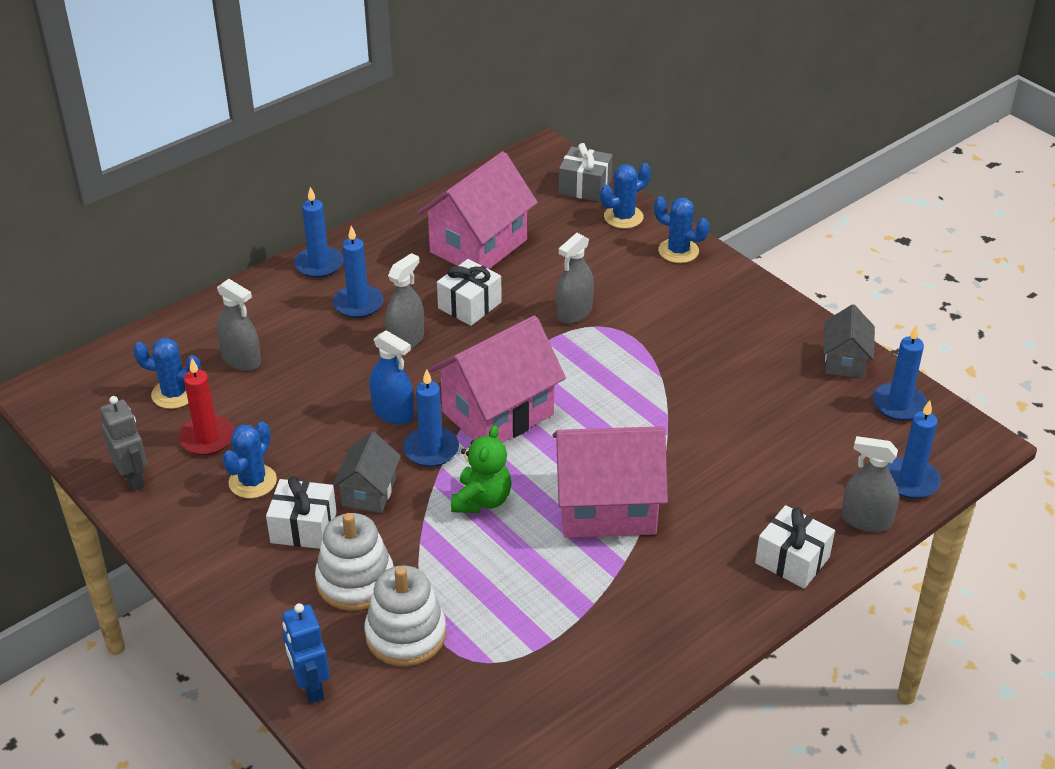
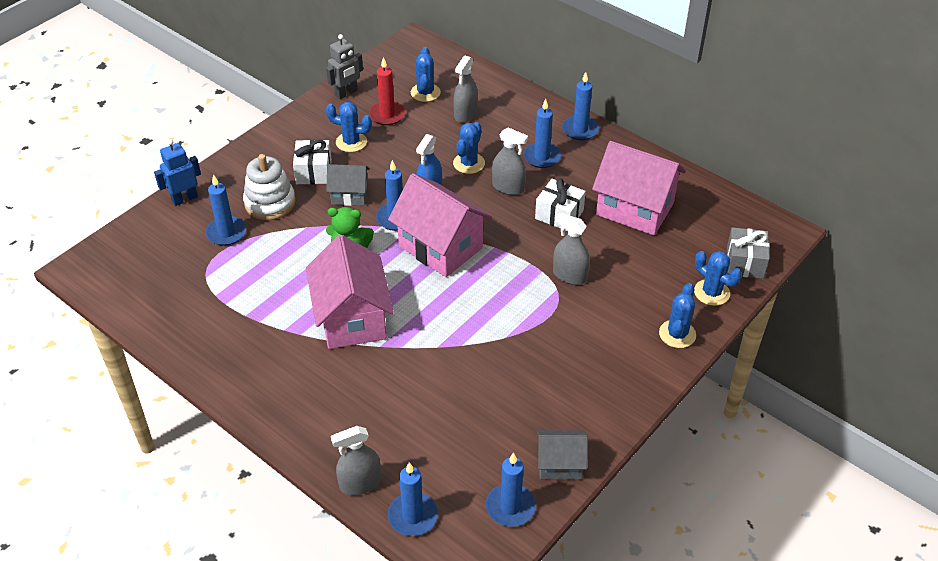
camera: 80 degrees right, 5 degrees up
white stacking toy [364,565,446,666] -> blue candle [206,174,246,246]
white gift [755,505,835,589] -> none
grey spray bottle [841,436,899,532] -> grey spray bottle turned 120 degrees counterclockwise [331,426,381,495]
none -> blue cactus [453,122,485,174]

